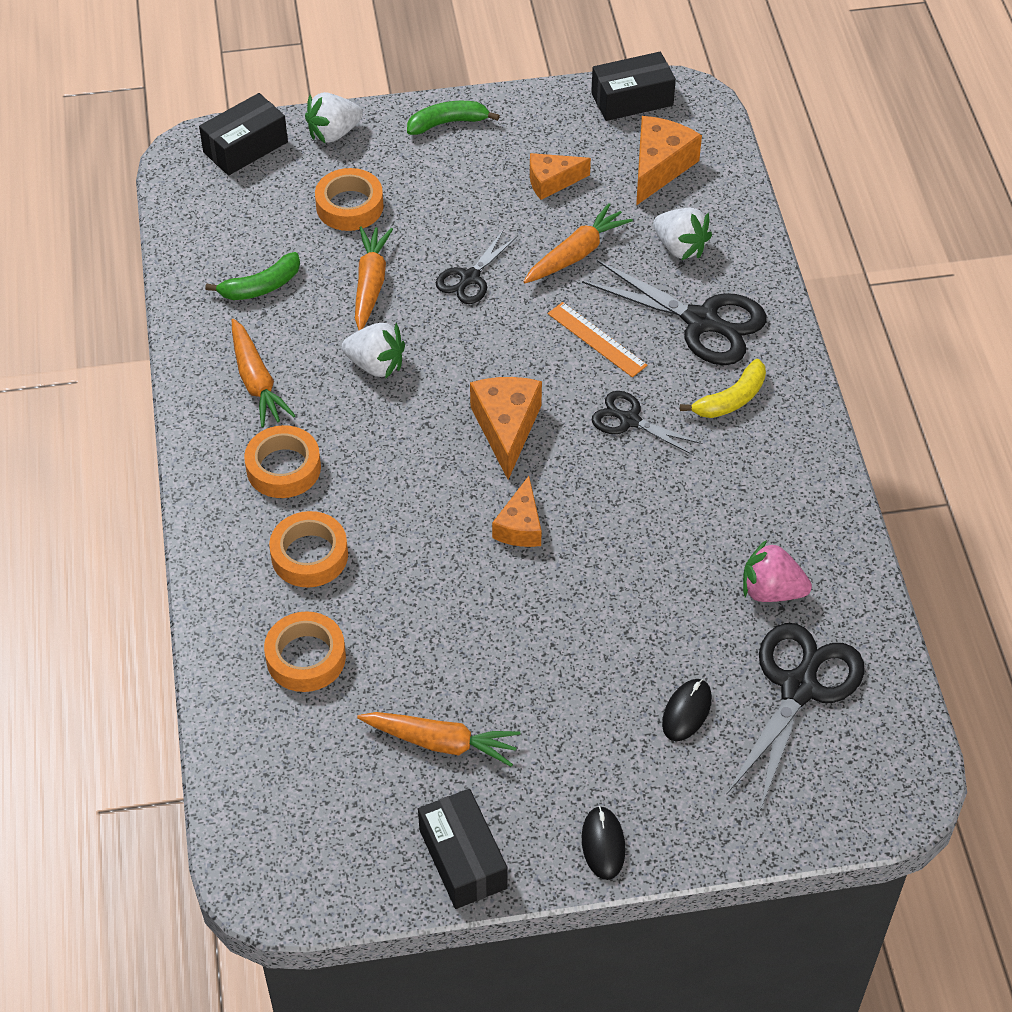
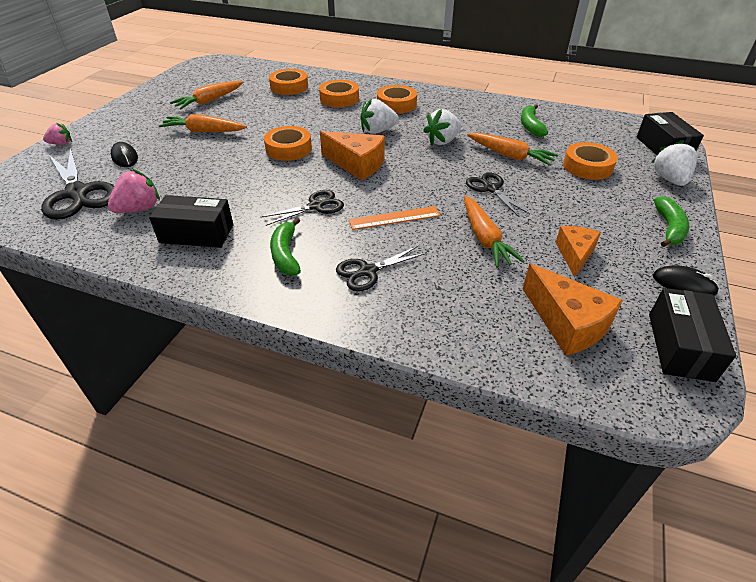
camera: 120 degrees right, 10 degrees down
orange carrot [232,319,296,427] -> orange carrot moved to [159,114,247,132]
black box [418,789,508,909] -> black box moved to [149,195,234,248]
orange cheese [492,476,542,547] -> orange tape [264,126,312,161]
black scissors [582,260,767,365] -> black scissors [336,246,427,291], size x0.57
black mouse [582,806,626,880] -> black mouse moved to [653,265,719,296]
white strawberry [653,207,712,261] -> white strawberry moved to [360,99,399,134]
yellow banana [680,359,766,418] -> green banana [270,218,301,275]
none -> pink strawberry [43,123,72,145]

